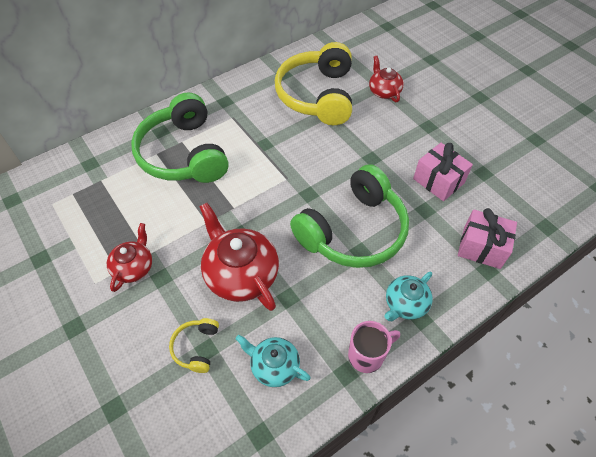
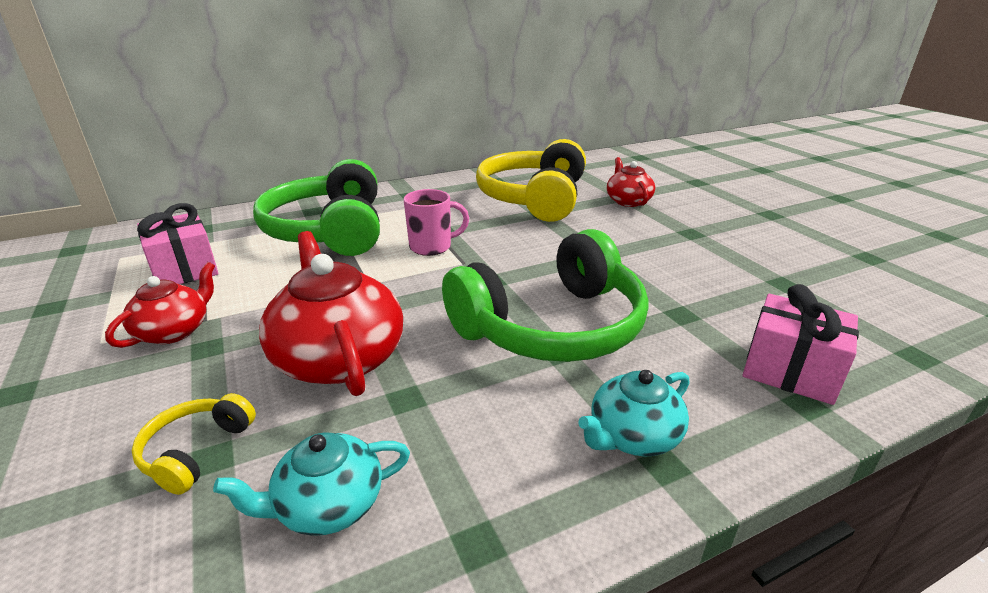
camera: 10 degrees right, 25 degrees down
turquoise teapot [236,335,311,387] -> turquoise teapot turned 60 degrees counterclockwise [213,432,410,536]
pink mug [348,321,400,373] -> pink mug moved to [404,189,469,256]
pink gift [413,143,473,201] -> pink gift moved to [137,203,218,284]

